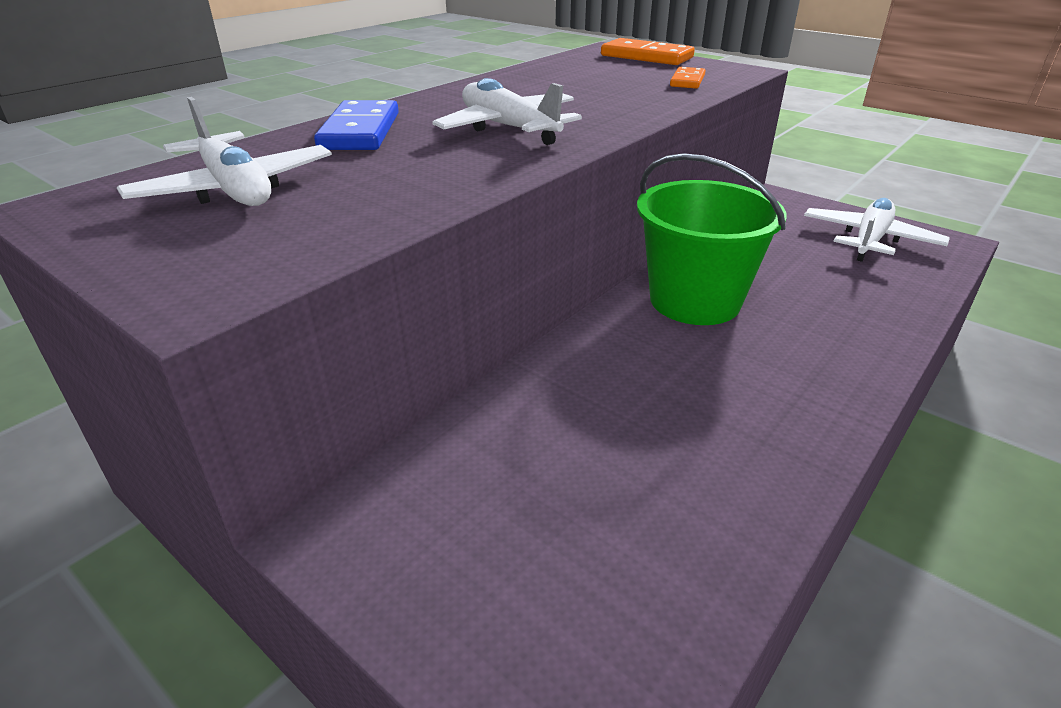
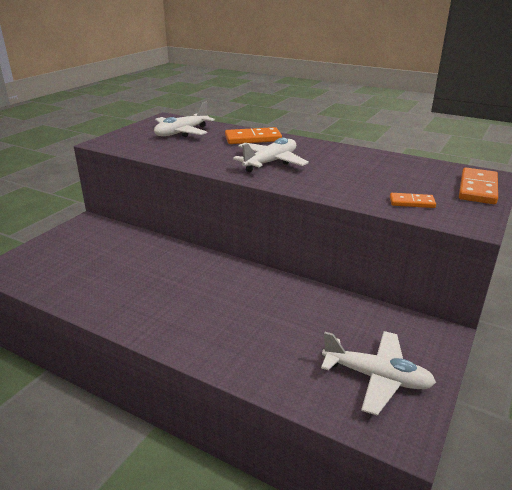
camera: 80 degrees right, 5 degrees down
blue domino [314,100,399,150] -> orange domino [225,127,282,144]
green bucket [637,153,787,325] -> none

